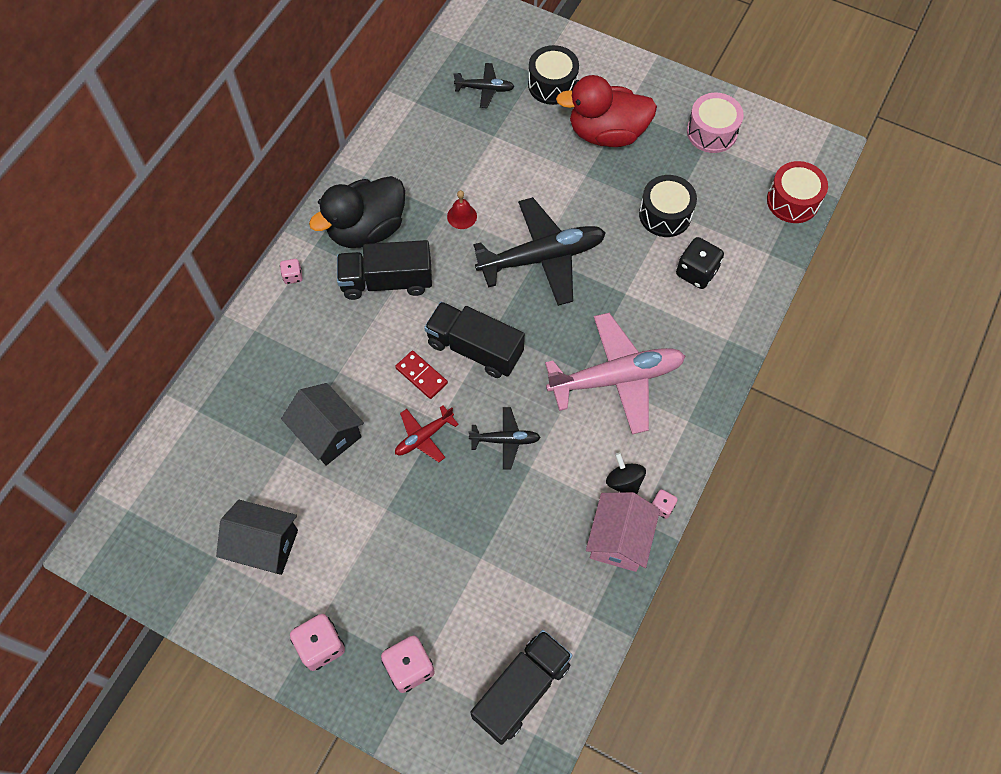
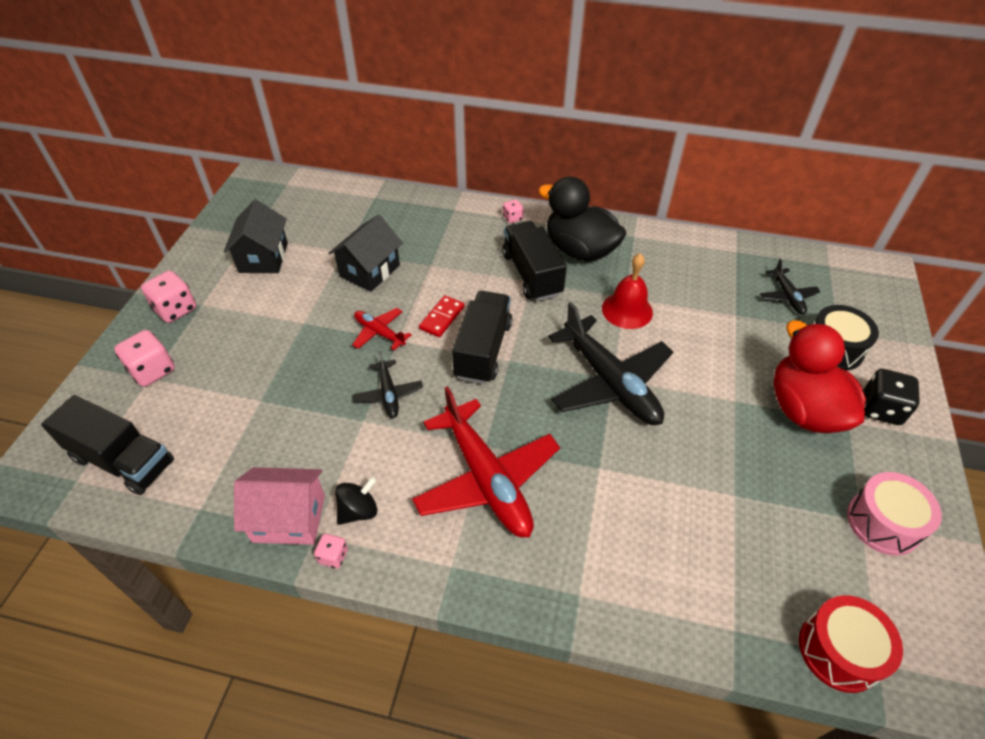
camera: 75 degrees right, 15 degrees down
red bell [447,190,477,229] -> red bell [602,253,653,329], size x1.64
pink plane [545,313,685,434] -> red plane [412,386,560,538]
black drum [639,175,697,237] -> none
black dice [676,237,724,289] -> black dice moved to [863,369,920,425]

